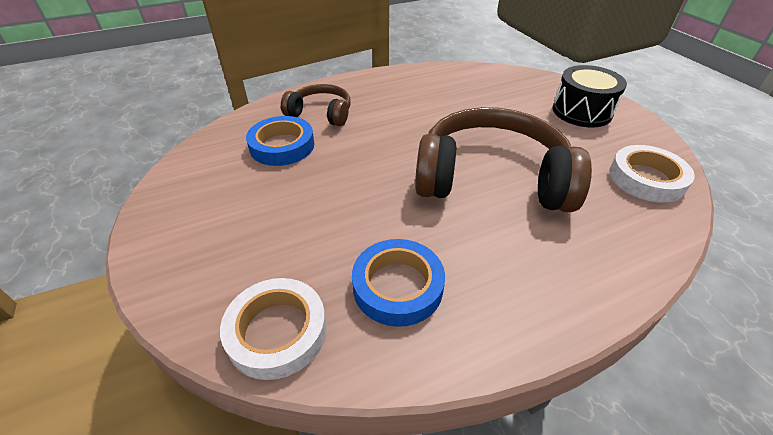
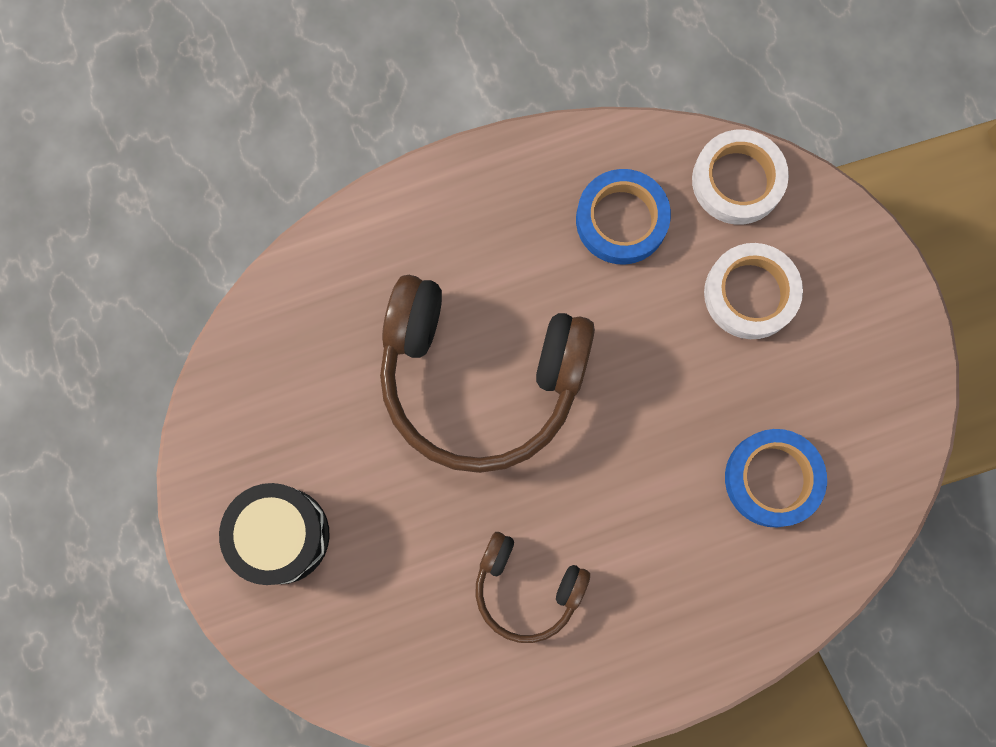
camera: 175 degrees left, 35 degrees up
brown headphones [281,84,351,126] -> brown headphones moved to [475,532,590,643]
white tape [609,145,695,203] -> white tape moved to [704,243,803,339]

